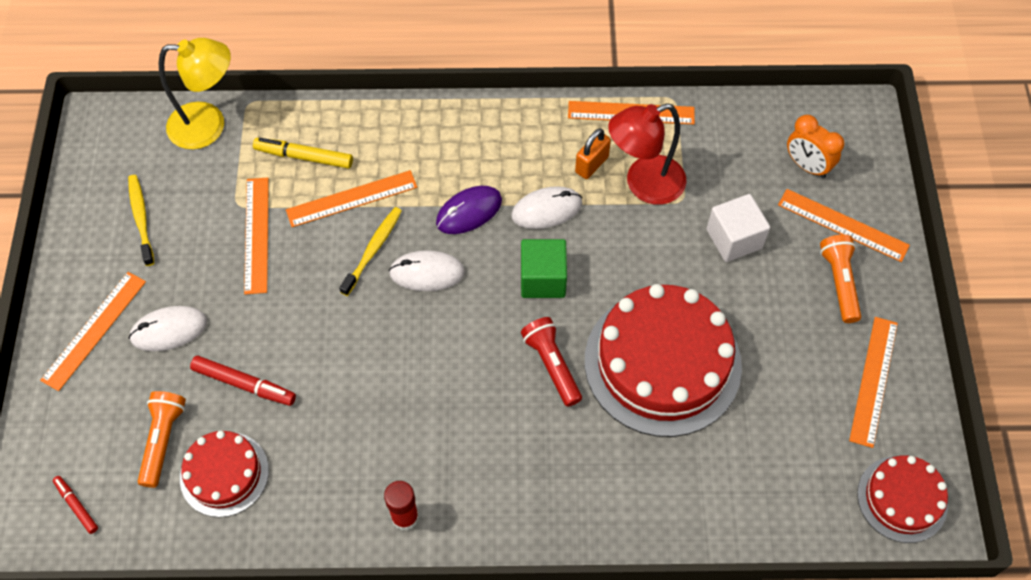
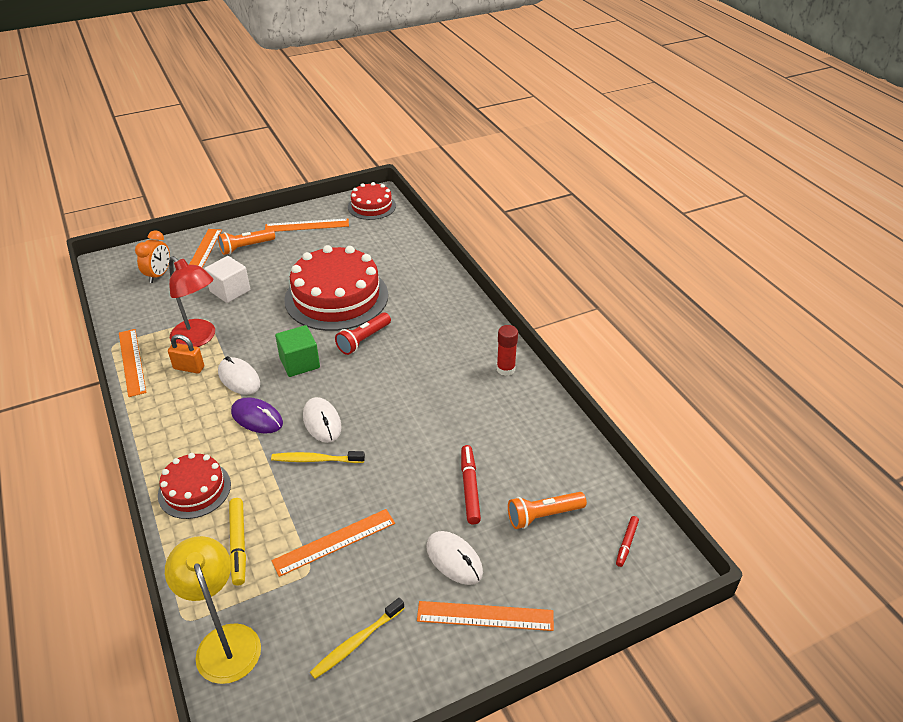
camera: 115 degrees left, 20 degrees down
red cake [180,431,269,517] -> red cake moved to [158,453,231,519]
orange ruler [286,170,417,227] -> none

